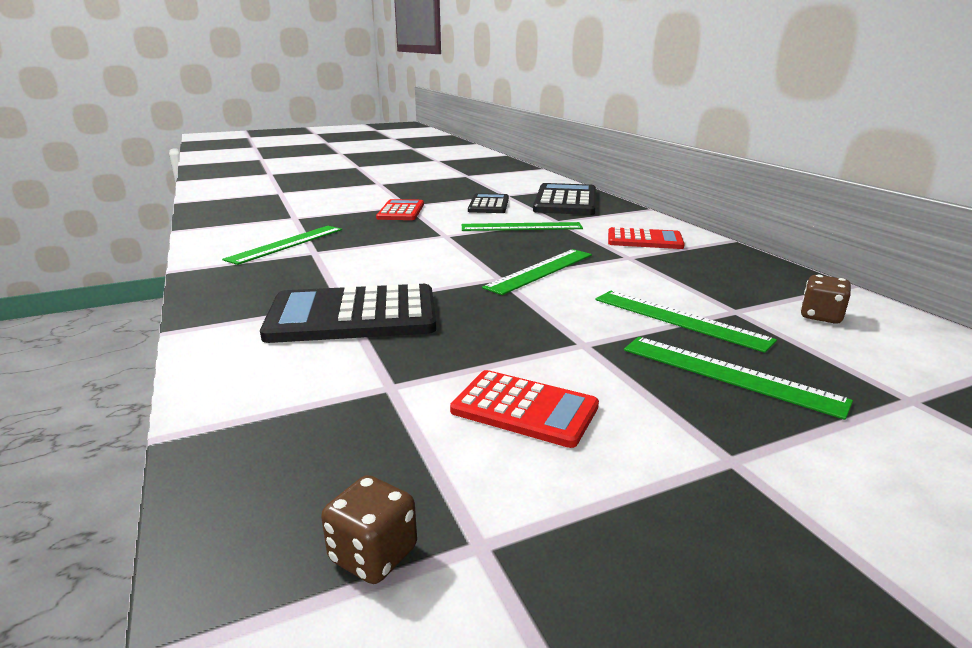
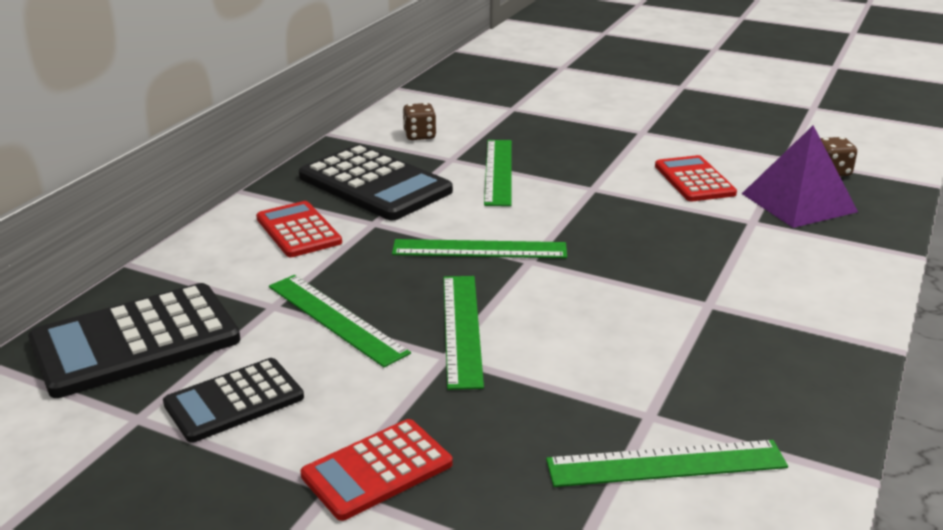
camera: 130 degrees left, 5 degrees up
black calculator [260,284,436,343] -> black calculator moved to [299,144,453,221]
green ruler [624,337,853,420] -> green ruler moved to [443,276,484,390]
none -> purple pyramid [742,126,858,228]

